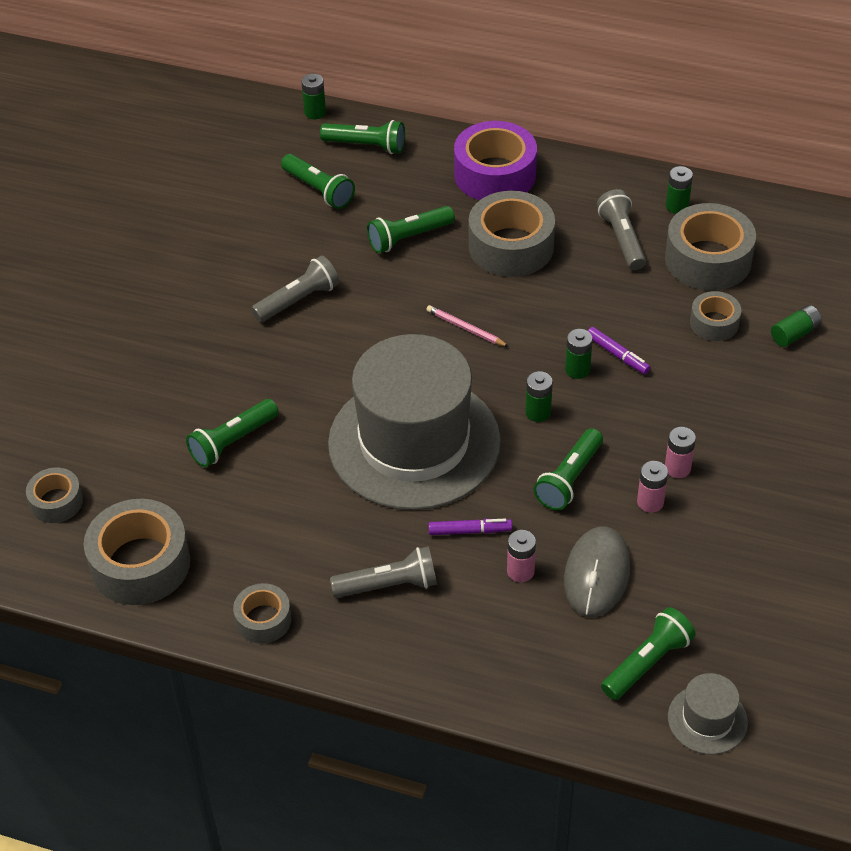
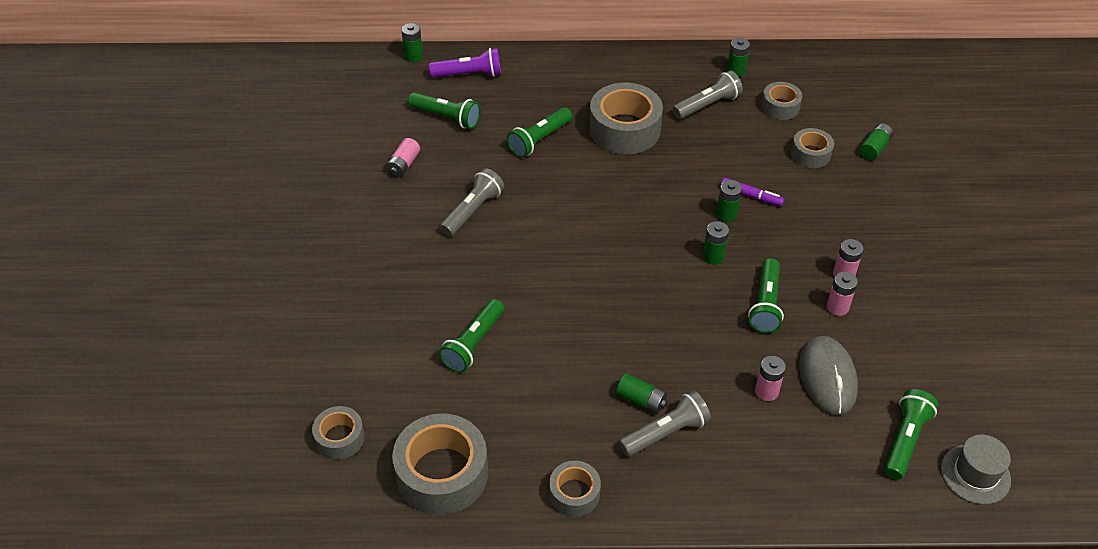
camera: 20 degrees left, 0 degrees up
green flashlight [320,120,405,154] -> purple flashlight [429,48,501,77]
grey hat [328,334,501,510] -> none
pink pencil [426,305,509,347] -> none
purple marker [428,519,512,535] -> none
purple tape [454,121,537,200] -> none
grey flashlight [597,189,646,270] -> grey flashlight turned 90 degrees clockwise [672,71,743,119]
grey tape [665,203,756,290] -> grey tape [761,82,802,120], size x0.55
none -> pink battery [386,138,420,178]
none -> green battery [616,373,667,414]

